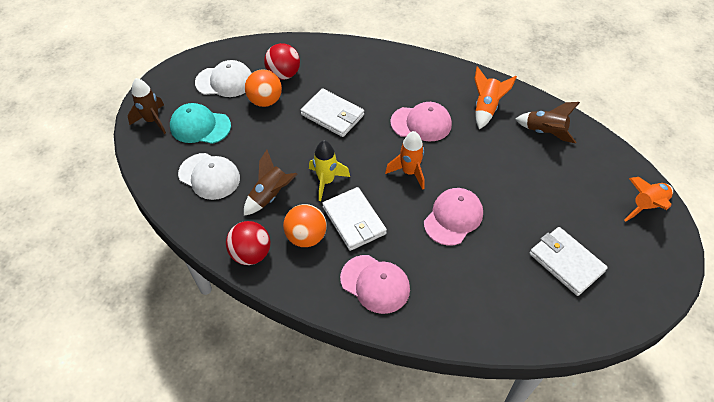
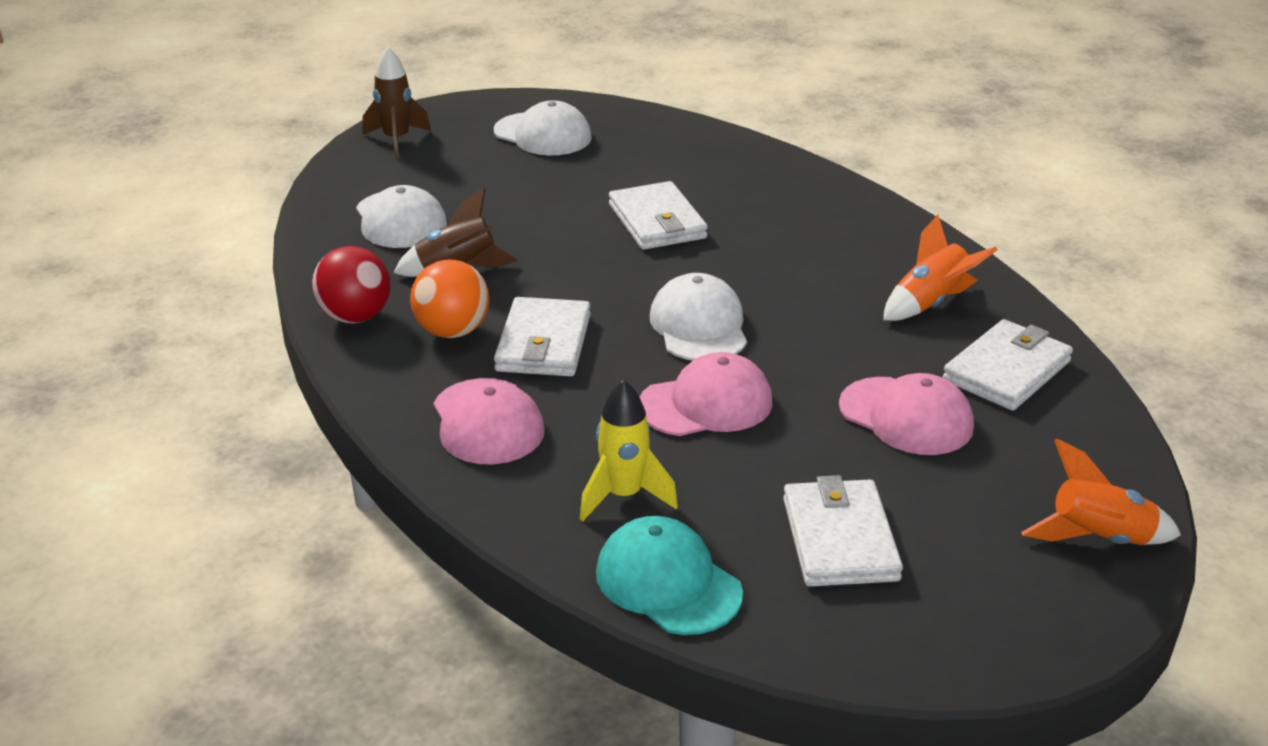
camera: 35 degrees right, 20 degrees down
turquoise cap [170,103,231,144] -> turquoise cap moved to [596,516,743,635]
orange ball [245,69,282,107] -> none
red ball [264,43,300,80] -> none
yellow rocket [309,141,350,201] -> yellow rocket moved to [580,379,678,521]
orange rocket [385,131,425,190] -> white cap [650,273,747,361]
pink cap [390,102,452,141] -> pink cap moved to [839,373,974,455]
brown rocket [516,102,580,144] -> white wallet [943,319,1073,411]

